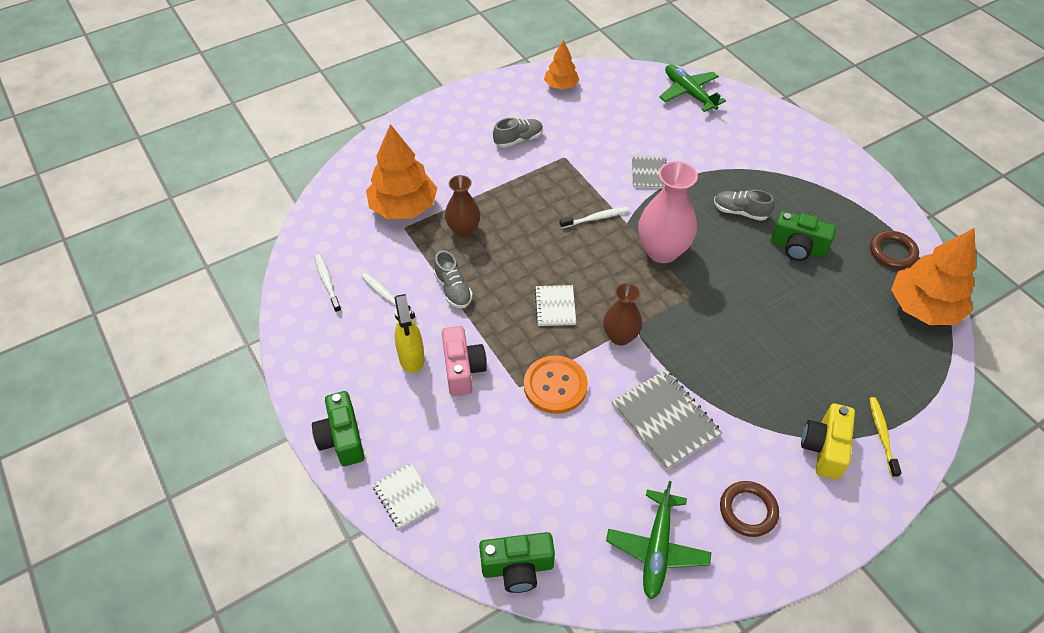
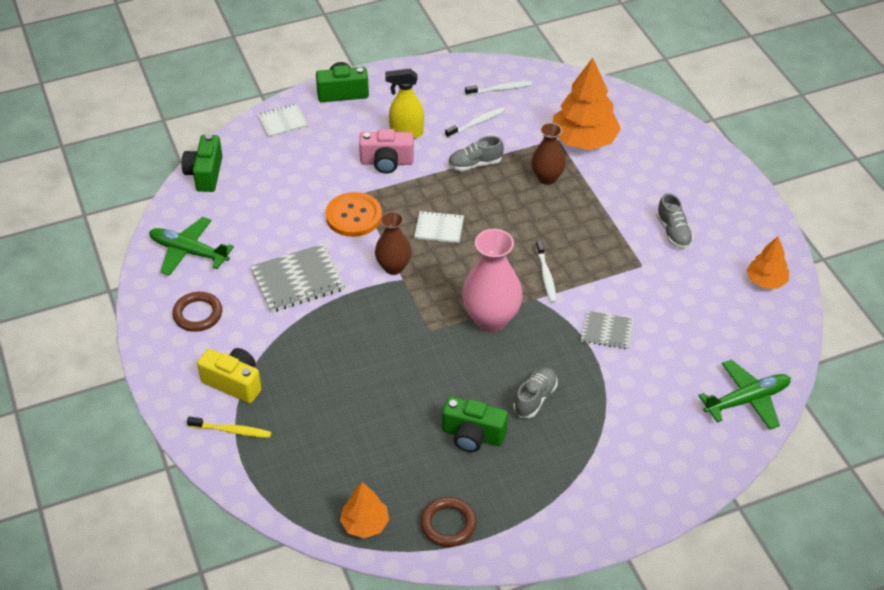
camera: 100 degrees right, 5 degrees down
green camera [771,211,836,261] -> green camera turned 105 degrees counterclockwise [442,396,508,452]
orange tree [891,228,976,325] -> orange tree [340,482,389,538], size x0.56

